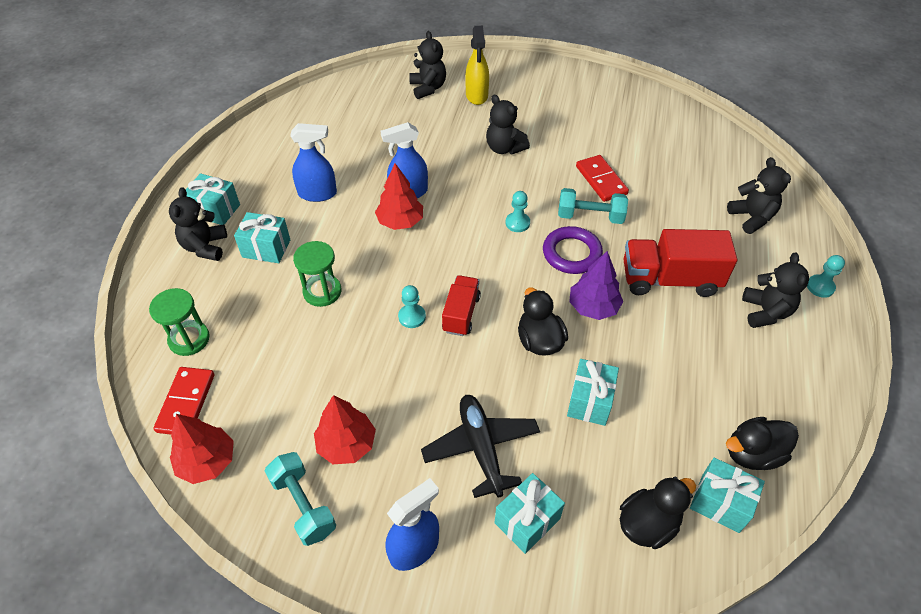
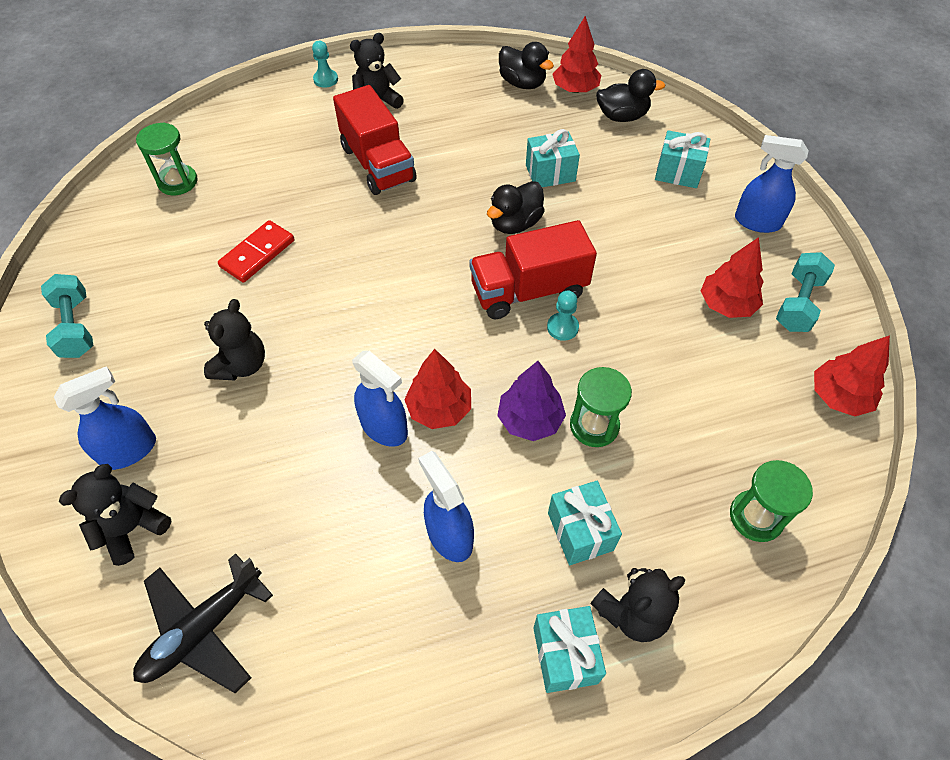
camera: 120 degrees left, 5 degrees up
red domino [153,367,214,435] -> none
black plane [421,395,540,498] -> black plane moved to [133,554,273,693]
red truck [442,275,481,336] -> red truck [469,220,597,319], size x1.67
yellow spray bottle [465,26,489,105] -> blue spray bottle [54,366,156,470]
turquoise pawn [505,191,530,232] -> none
purple ring [543,226,603,274] -> none
turquoise dumbbell [558,188,628,224] -> turquoise dumbbell moved to [41,274,93,358]
purple tree [569,251,623,320] -> purple tree moved to [497,361,566,441]
black duck [620,477,696,549] -> black duck turned 150 degrees clockwise [596,69,665,122]
turquoise gift [690,458,765,533] -> red tree [553,16,601,93]
black teddy bear [727,157,791,234] -> none
none -> green hourglass [136,123,197,195]

